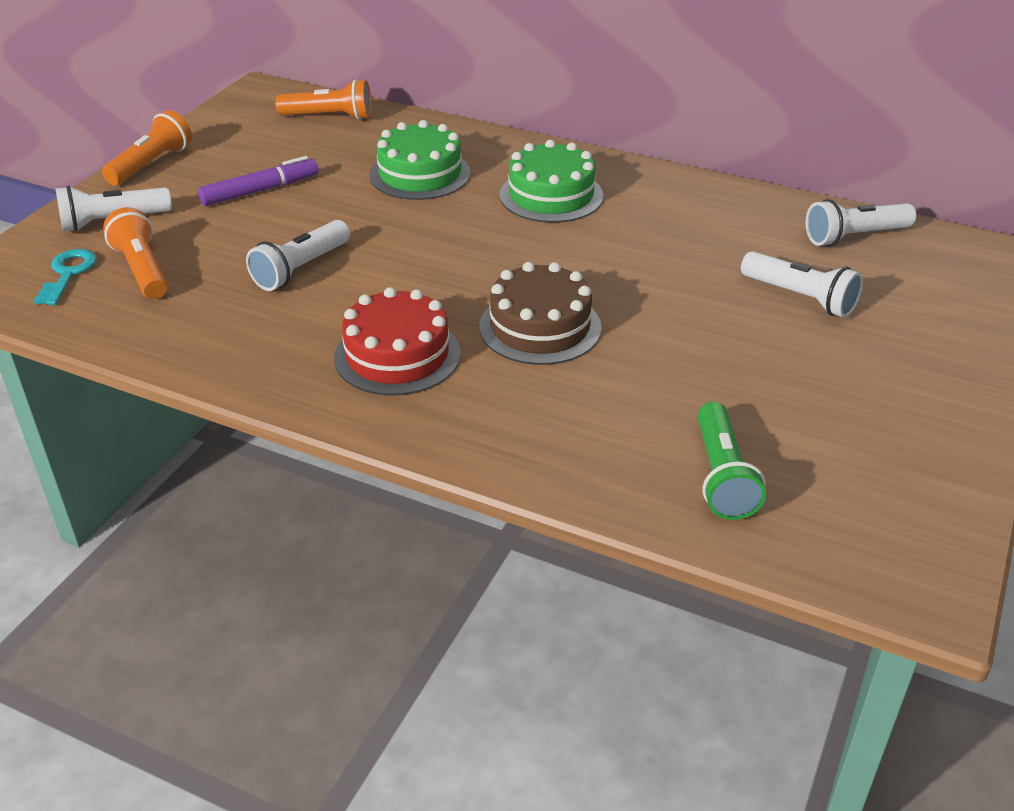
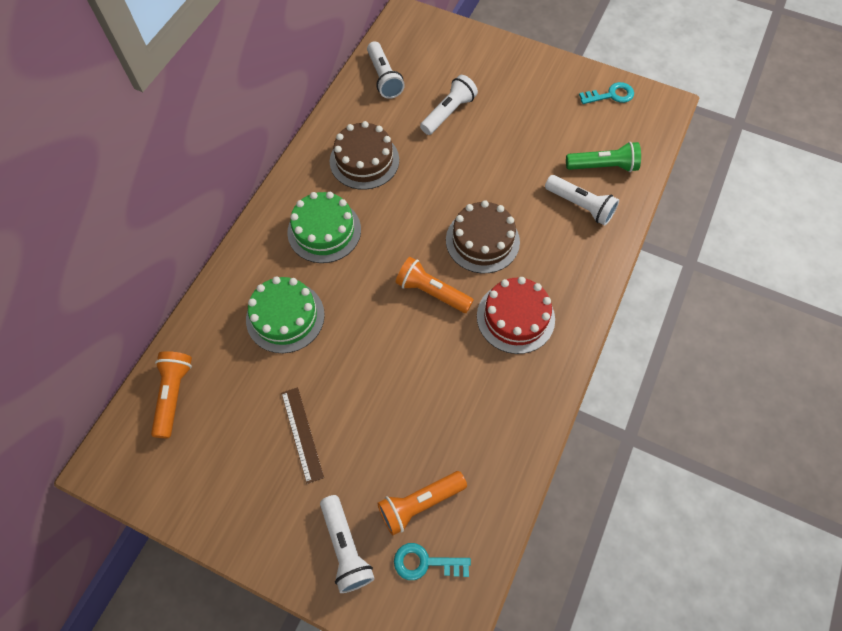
camera: 90 degrees left, 25 degrees up
orange flashlight [102,110,192,185] -> orange flashlight moved to [396,257,474,313]
purple marker [198,156,318,206] -> brown ruler [281,387,324,484]
white flashlight [246,220,350,291] -> white flashlight moved to [545,175,619,225]
none -> brown cake [330,121,399,190]
none -> turquoise key [579,82,634,104]

